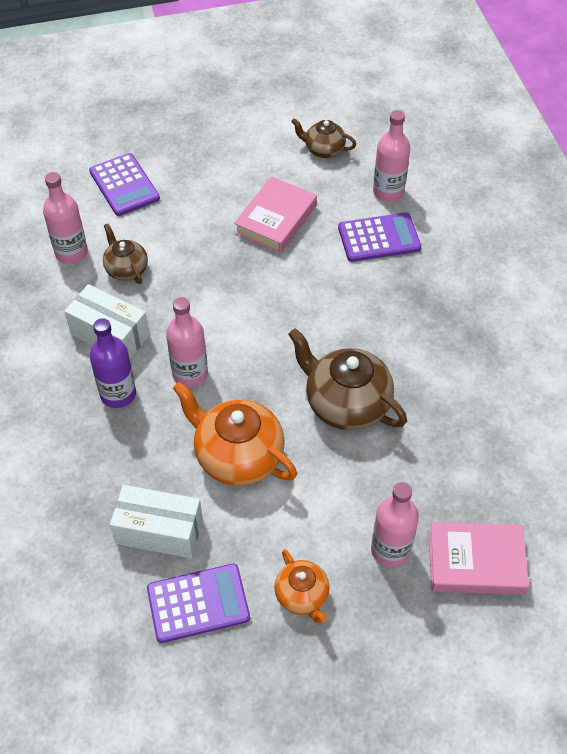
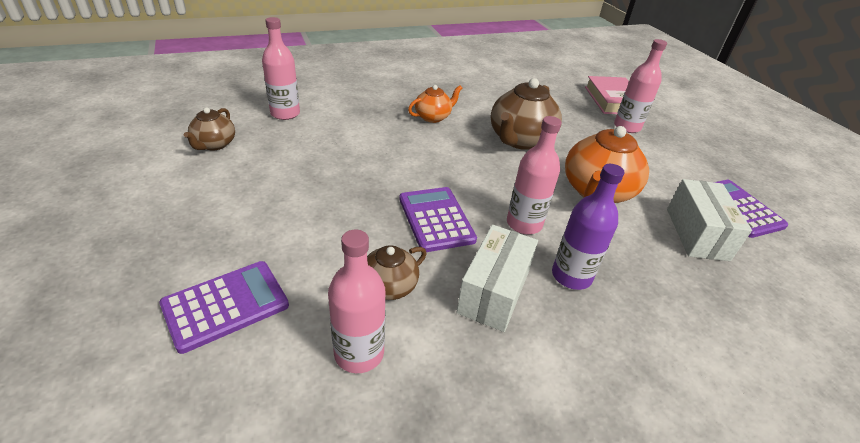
camera: 100 degrees left, 15 degrees down
pink book [234,176,317,254] -> none
orange teapot [274,549,329,623] -> orange teapot moved to [408,85,462,123]
purple calculator [338,212,421,262] -> purple calculator moved to [399,187,477,252]

